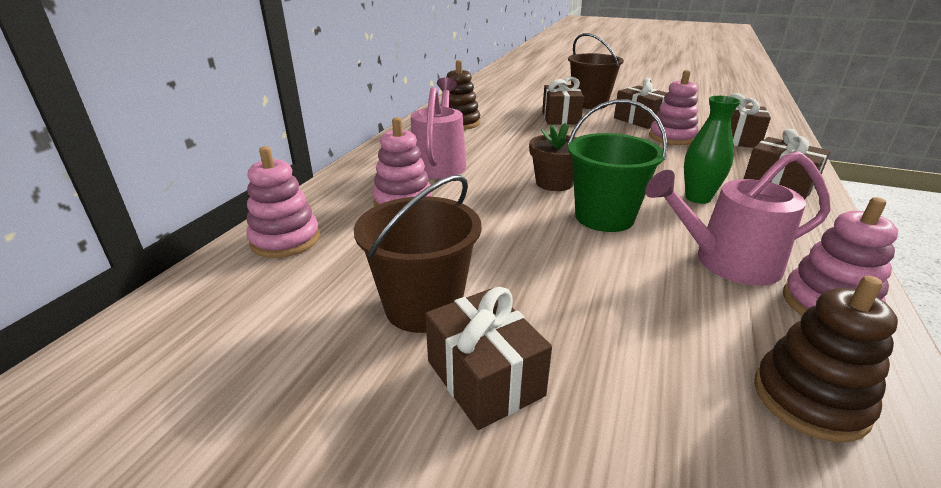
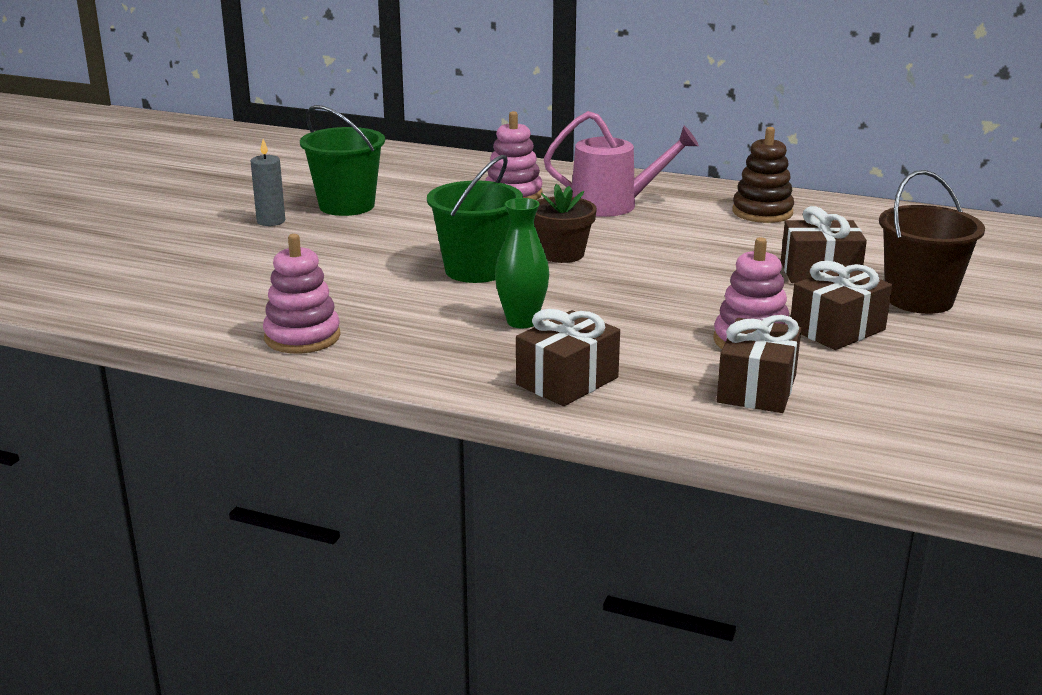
camera: 90 degrees right, 5 degrees down
pink stacking toy [246,146,320,258] -> none
brown bucket [354,175,481,333] -> green bucket [300,105,385,216]
brown gift [425,287,552,430] -> grey candle [251,139,285,226]
pink watering can [645,151,831,285] -> none
brown stacking toy [754,276,898,442] -> none

